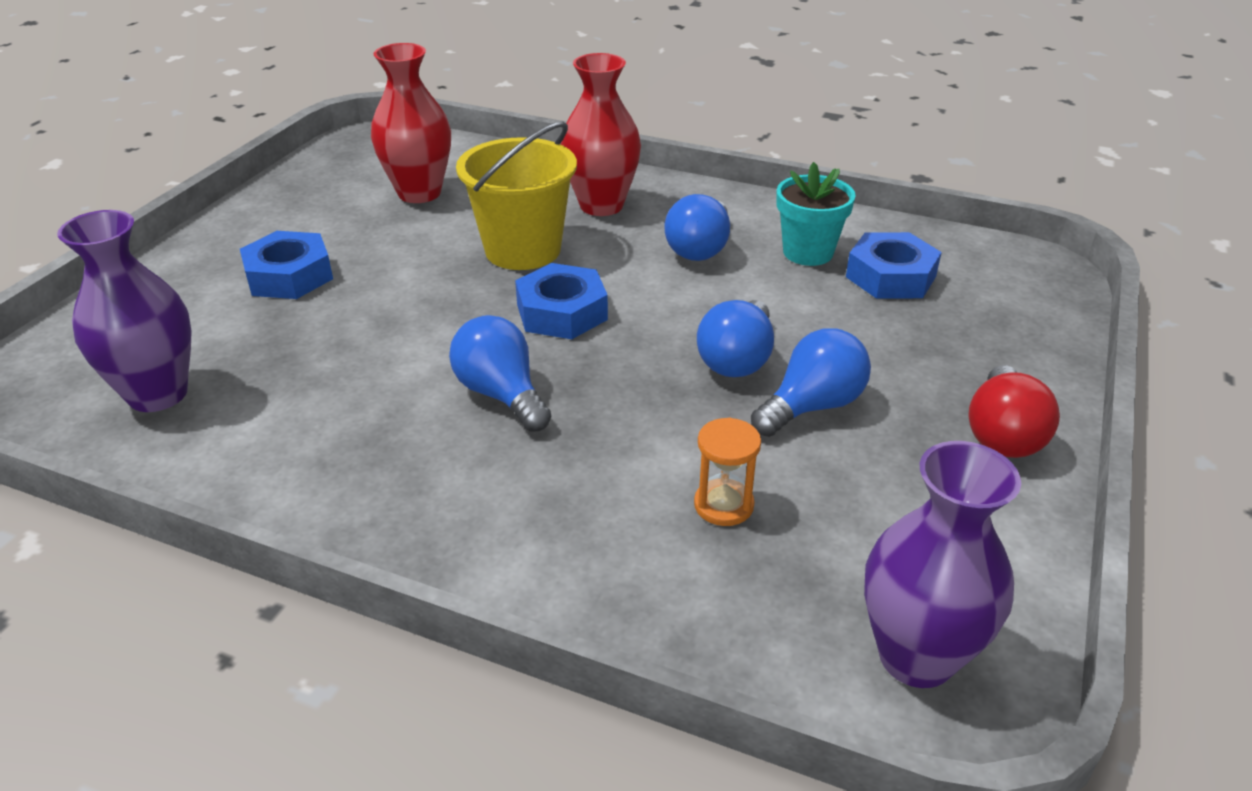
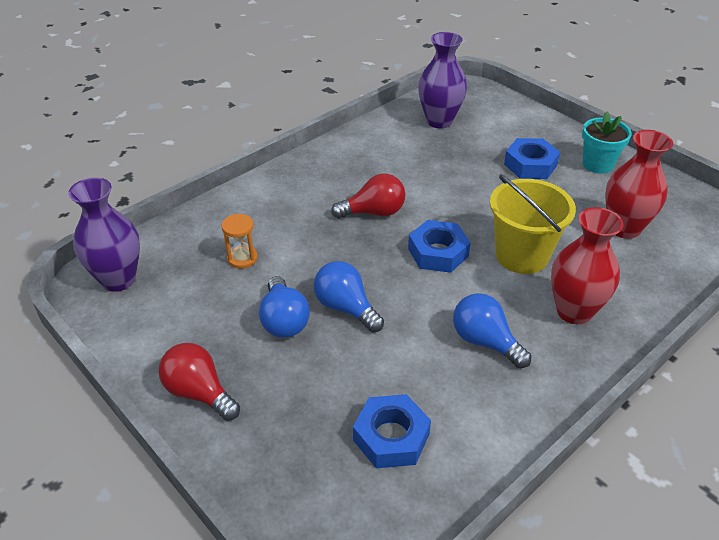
camera: 115 degrees right, 5 degrees up
blue light bulb [449,315,551,432] -> red light bulb [331,174,405,218]
turquoise flower pot [776,162,856,266] -> turquoise flower pot moved to [582,111,632,174]

